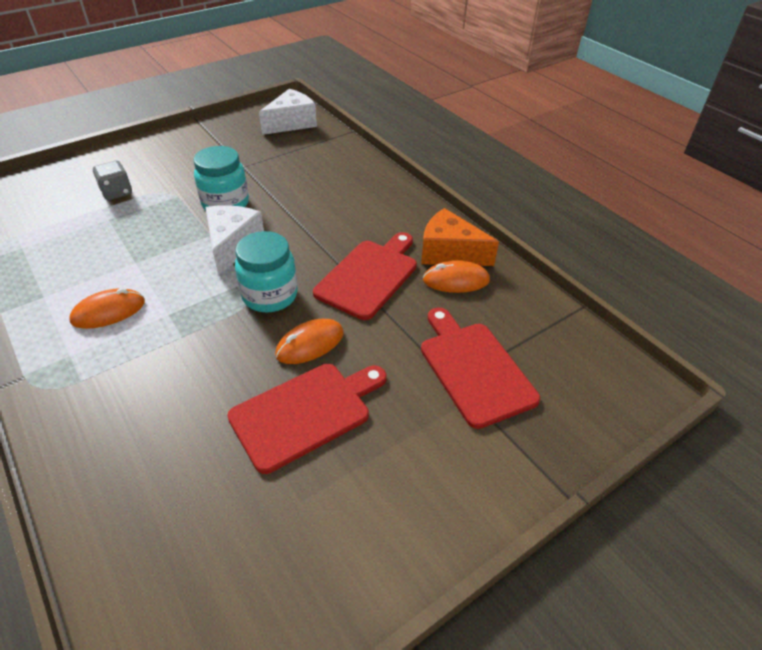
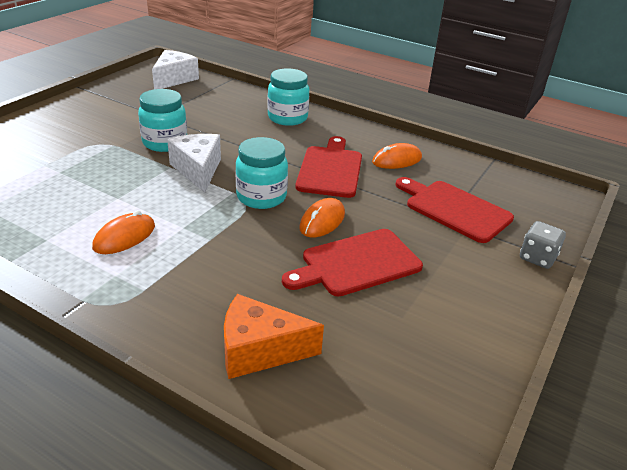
camera: 25 degrees left, 10 degrees down
grey dice [93,161,132,200] -> grey dice moved to [520,221,566,269]
red cutting board [227,364,387,474] -> red cutting board turned 150 degrees counterclockwise [282,229,423,297]
orange cheese [421,208,499,266] -> orange cheese moved to [224,294,324,379]
none -> turquoise jar [267,68,309,126]

